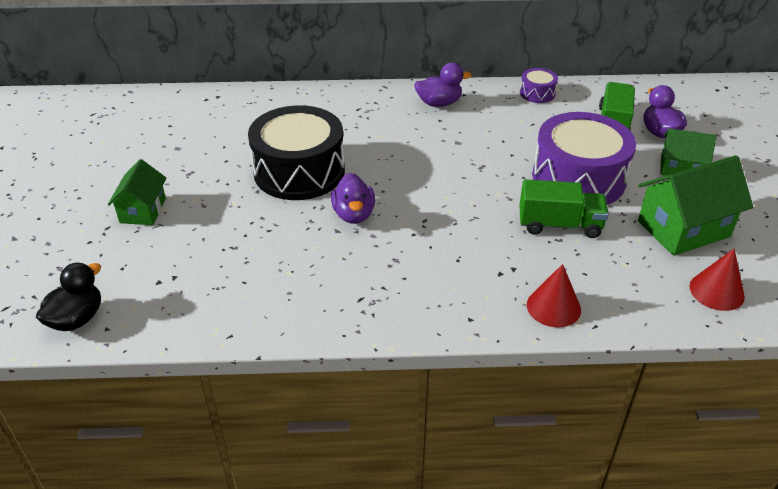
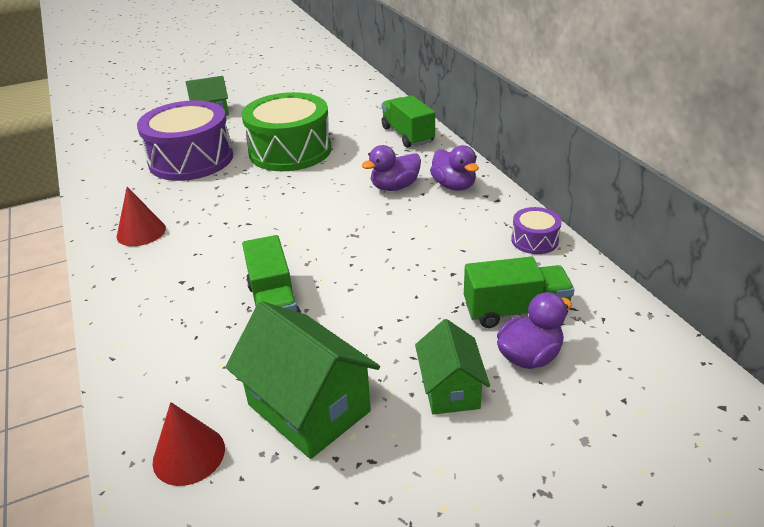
camera: 70 degrees right, 5 degrees down
black duck [36,263,101,331] -> none
black drum [248,105,345,200] -> green drum [242,92,332,171]
purple duck [331,173,375,224] -> purple duck moved to [362,145,421,191]
red cone [527,264,581,327] -> red cone moved to [117,187,166,246]
purple drum [532,112,636,205] -> purple drum moved to [137,100,233,181]
none -> green truck [381,95,435,148]

